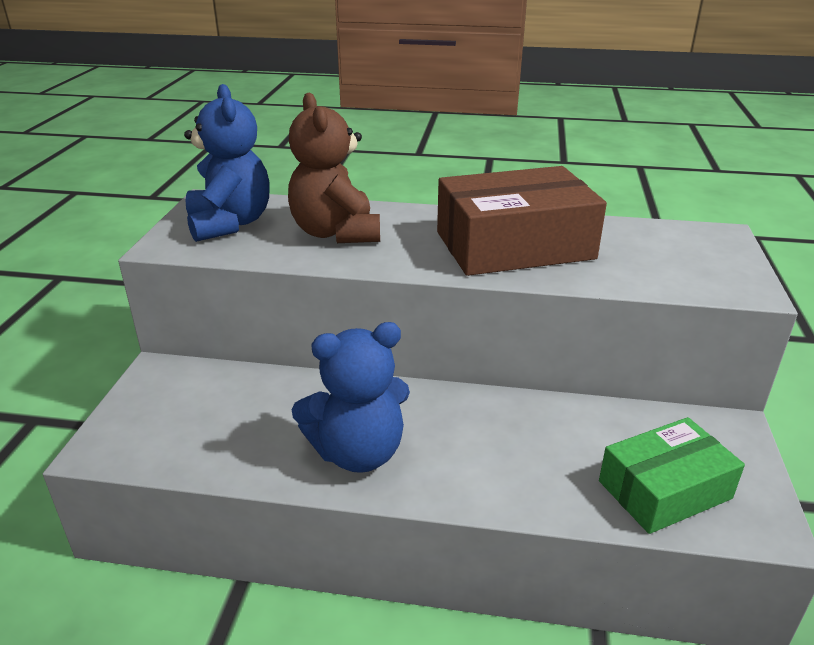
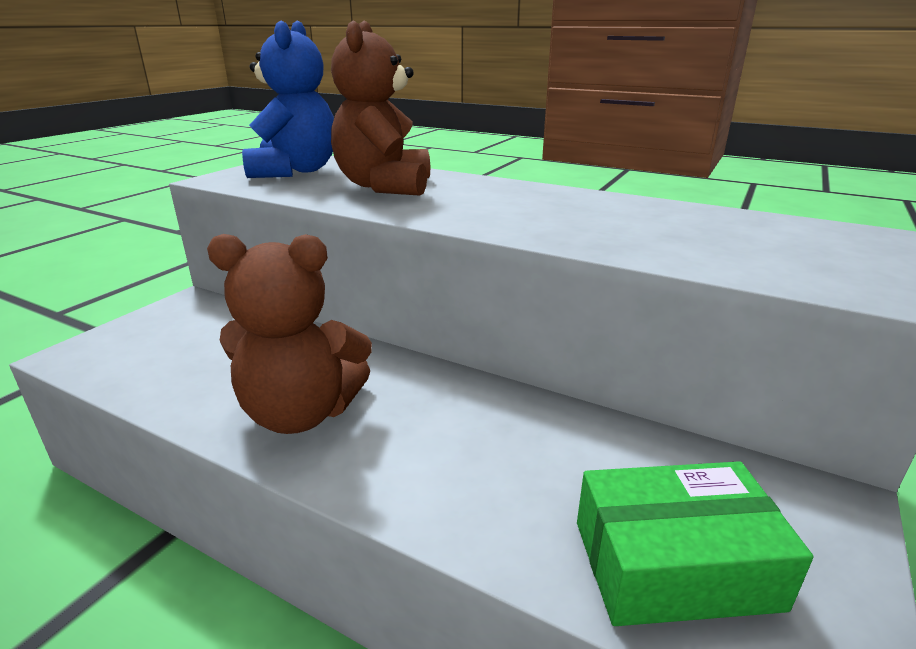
camera: 20 degrees right, 5 degrees down
blue teddy bear [292,322,410,473] -> brown teddy bear [207,234,372,434]
brown box [437,166,607,276] -> none

